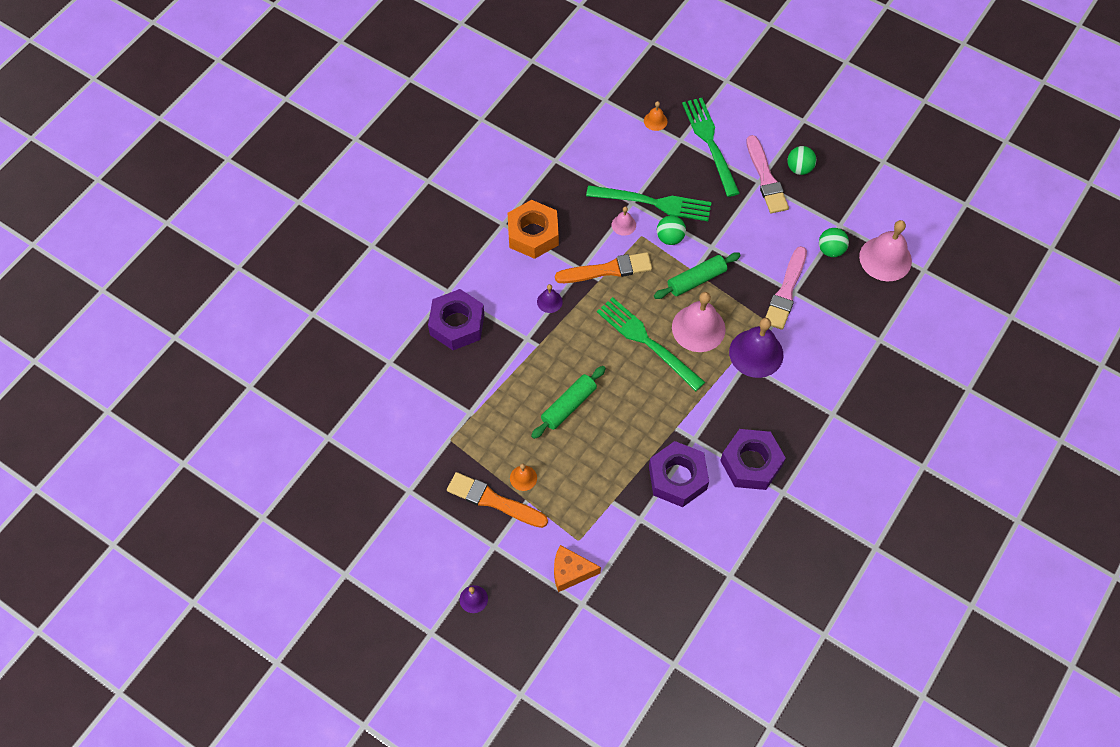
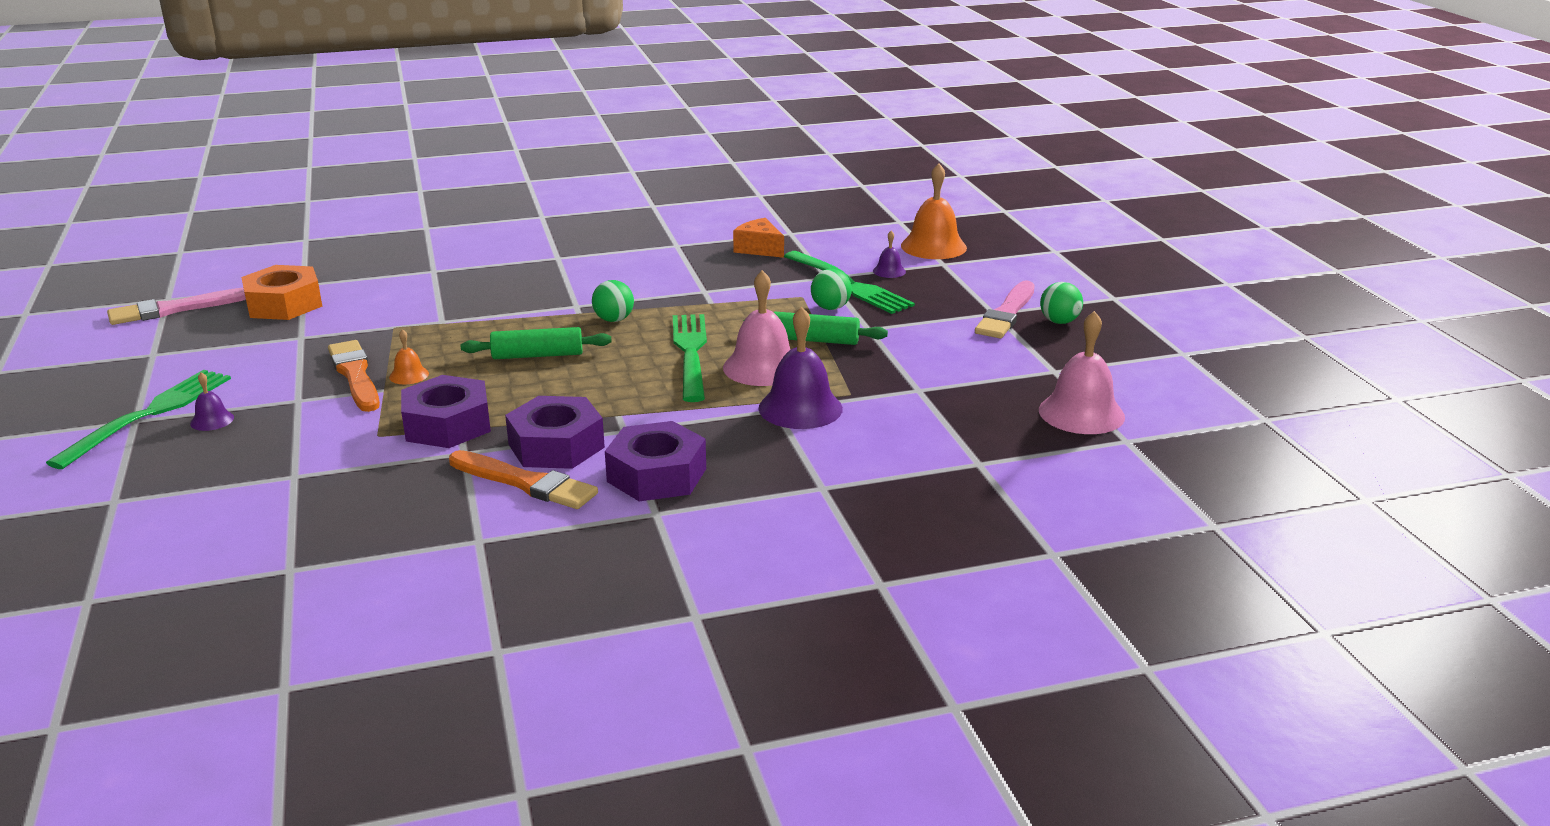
camera: 40 degrees right, 35 degrees down
purple nut [428,289,484,350] -> purple nut moved to [401,375,491,448]
orange nut [508,200,559,259] -> orange nut moved to [241,265,322,320]
purple bell [537,284,563,313] -> purple bell moved to [873,231,906,278]
orange cheese [554,545,601,592] -> orange cheese moved to [733,218,784,258]
orange brush [555,252,652,283] -> orange brush moved to [449,450,598,509]
pink bell [612,206,636,236] -> none
orange bell [644,101,667,131] -> orange bell [901,163,967,259], size x2.08
green fork [682,98,739,197] -> green fork moved to [46,370,231,469]
pink brush [765,246,807,330] -> pink brush moved to [107,288,246,325]
green ball [819,228,849,257] -> green ball moved to [592,280,634,322]

